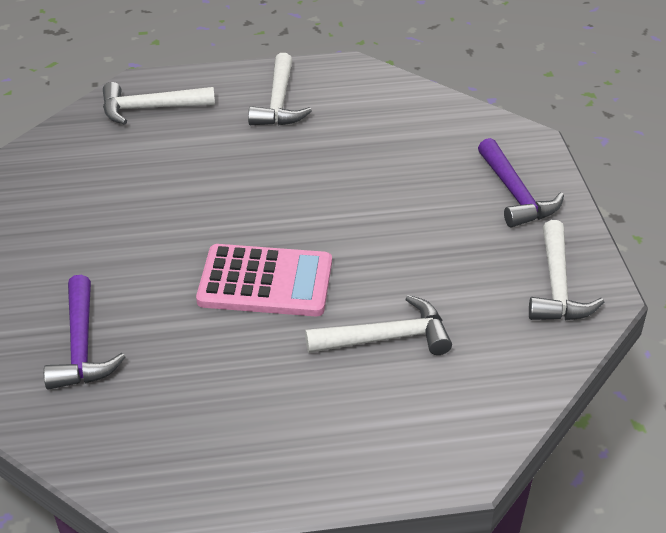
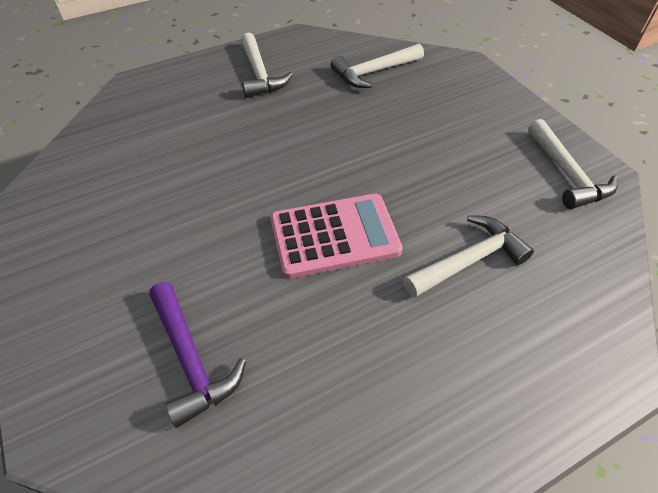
camera: 20 degrees left, 10 degrees up
white hammer [103,82,215,125] -> white hammer moved to [331,44,424,88]
purple hammer [478,138,564,227] -> none

